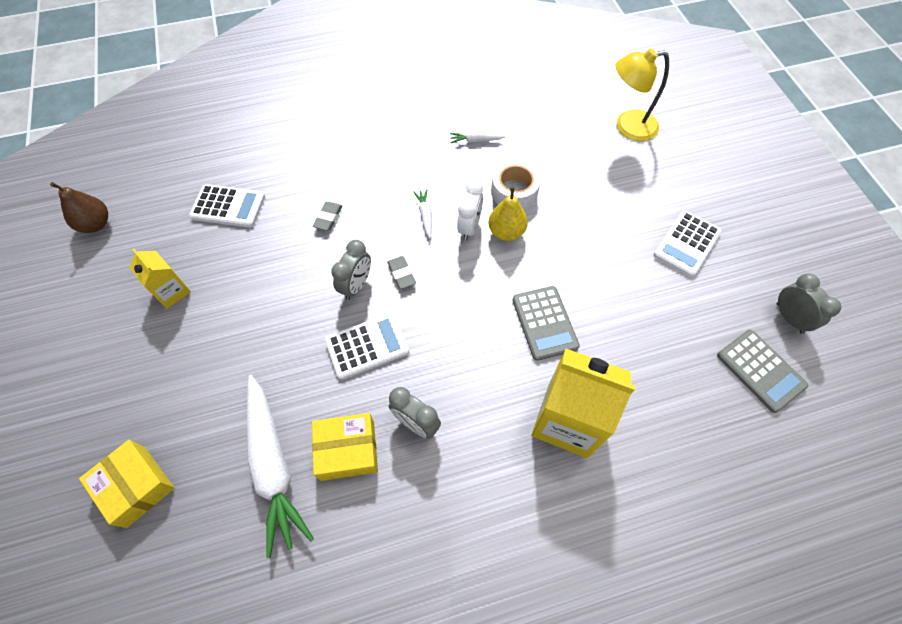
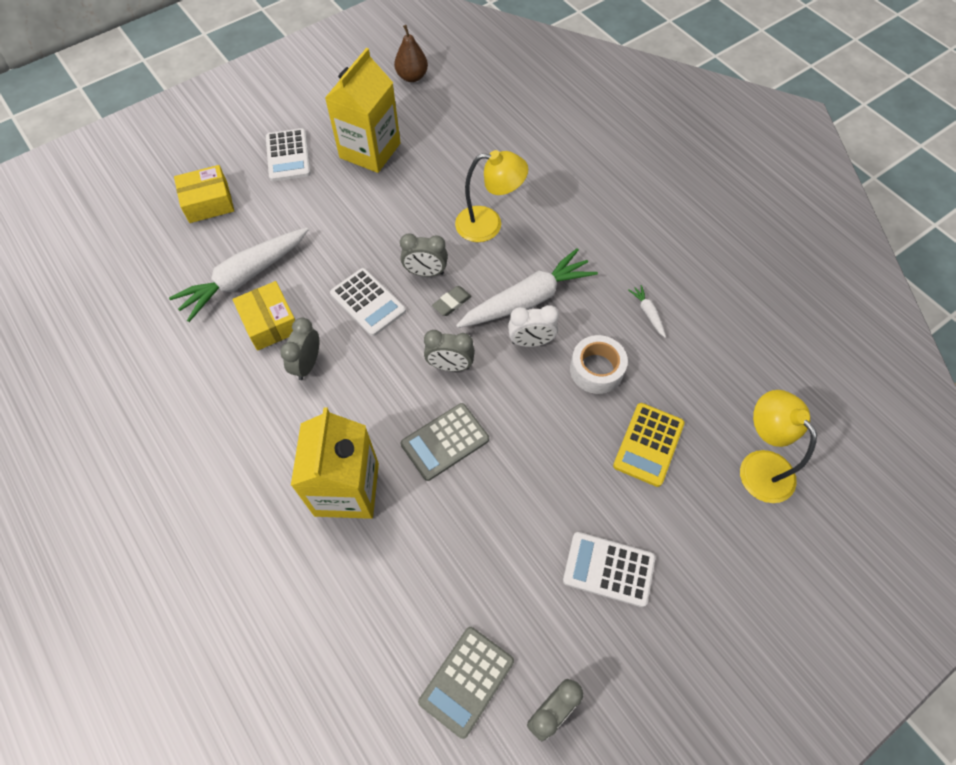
camera: 70 degrees right, 0 degrees up
yellow box [79,440,174,528] -> yellow box turned 45 degrees clockwise [174,165,234,223]
yellow carton [129,249,191,309] -> yellow carton [325,48,401,173], size x1.88
white calculator [189,184,265,228] -> white calculator moved to [266,128,311,181]
grey eraser [313,202,342,231] -> yellow lamp [455,150,528,242]
white carrot [413,189,432,238] -> white carrot [456,248,598,328], size x2.41
yellow pear [489,187,528,241] -> none
none -> grey clock [424,330,475,371]
none -> yellow calculator [613,403,685,487]

